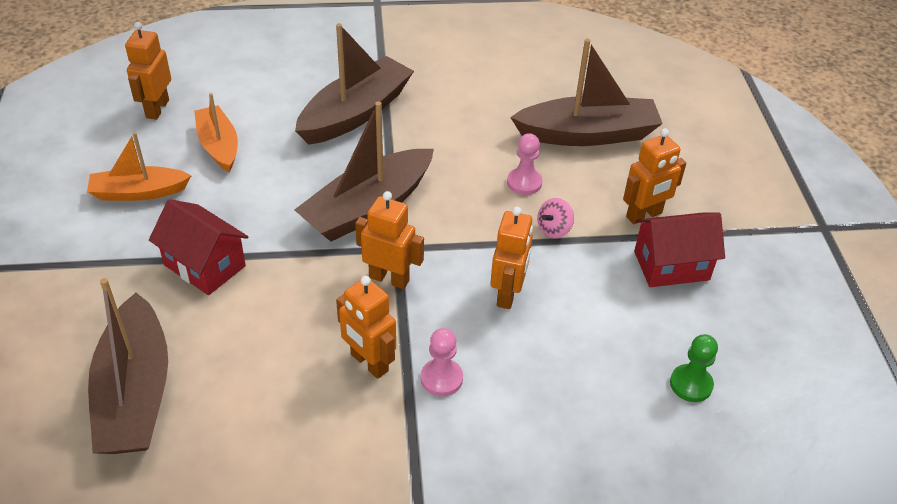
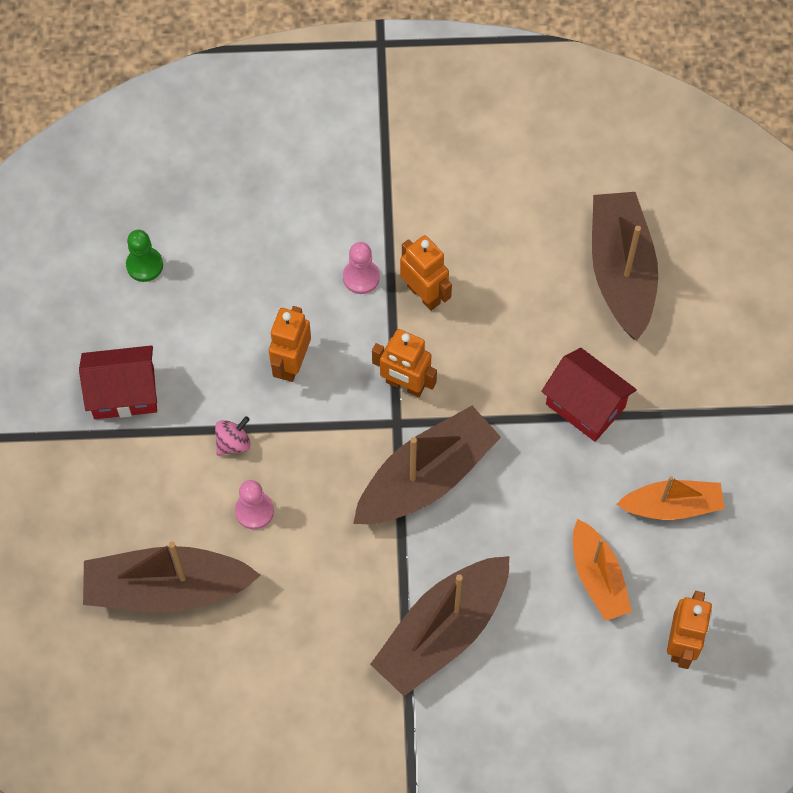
camera: 175 degrees left, 20 degrees up
orange robot [623,128,686,224] -> none

